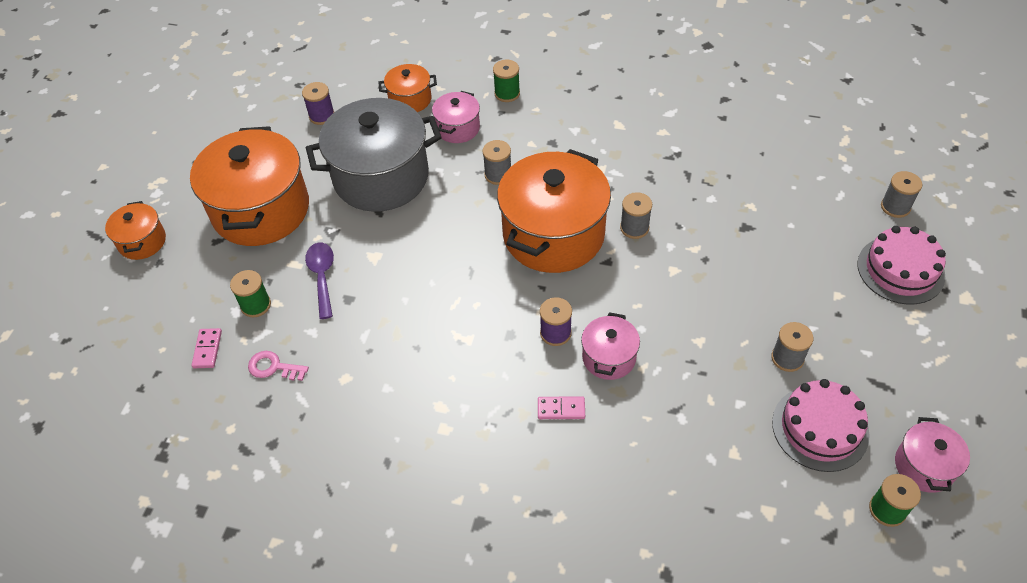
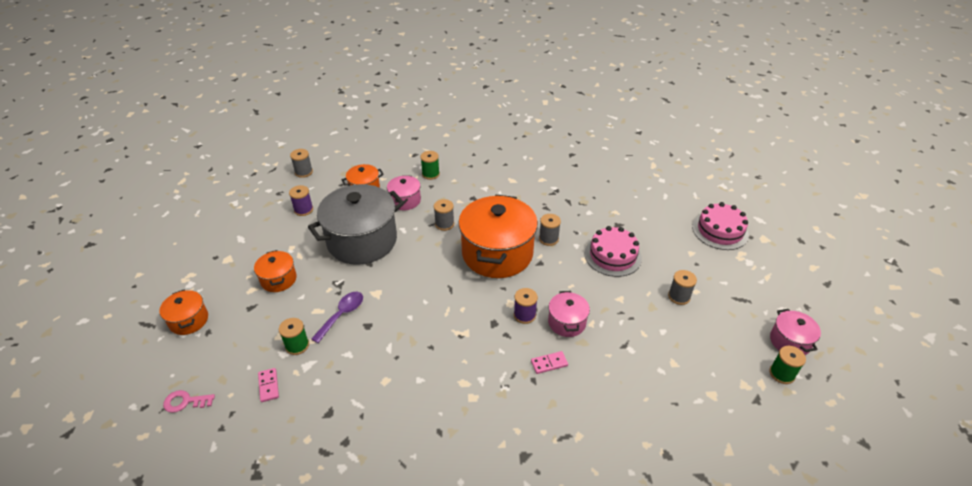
camera: 20 degrees left, 10 degrees down
orange pot [190,126,309,246] -> orange pot [254,250,297,292], size x0.48
pink key [248,351,309,381] -> pink key moved to [163,390,215,413]
purple spoon [305,243,334,319] -> purple spoon turned 60 degrees clockwise [311,292,363,343]
pink cake [772,379,870,472] -> pink cake moved to [585,226,642,277]
grey spool [881,171,922,218] -> grey spool moved to [290,149,313,178]

